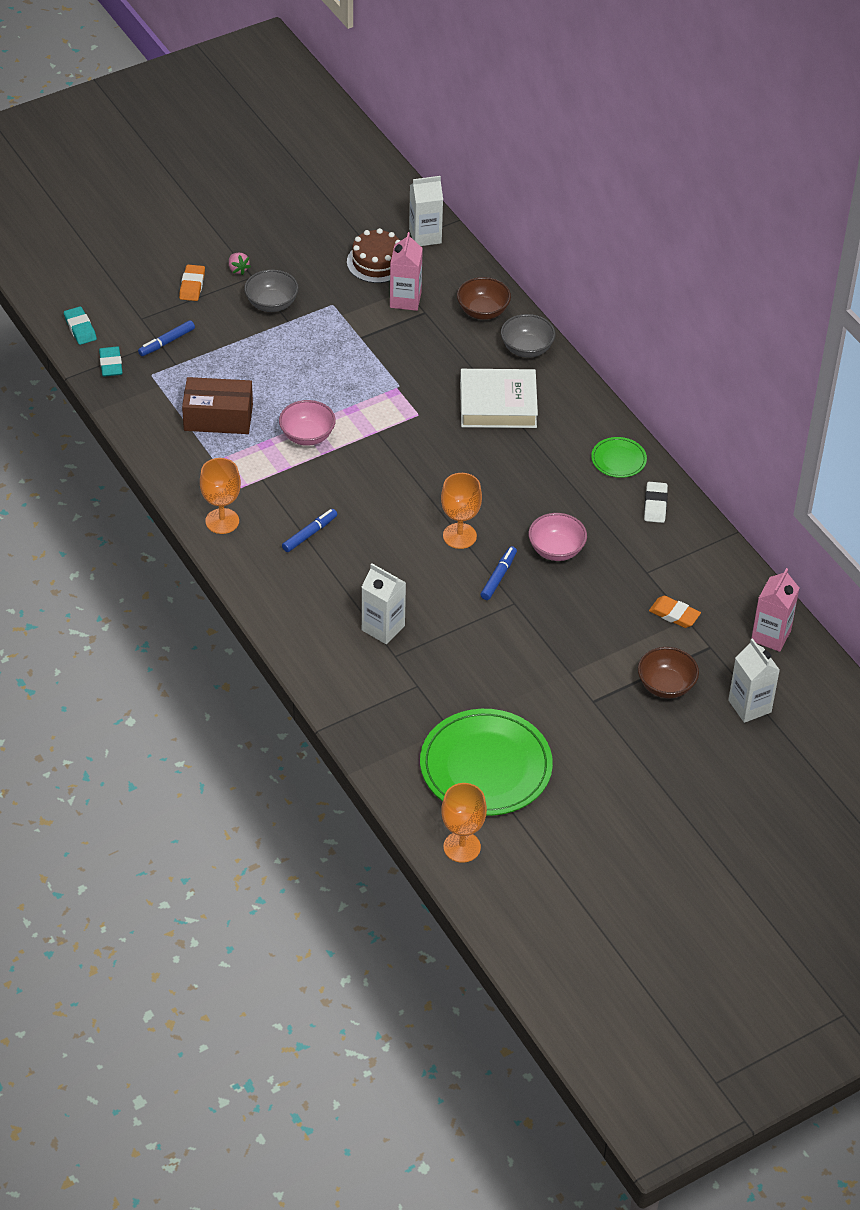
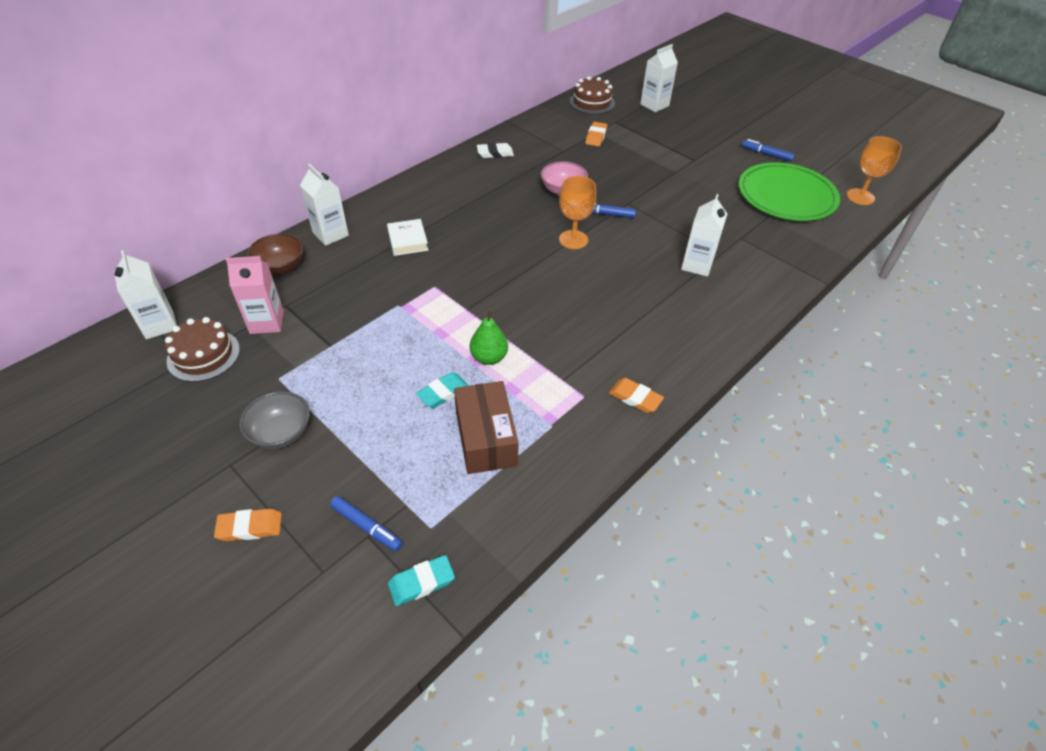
camera: 105 degrees left, 0 degrees up
turquoise eraser [64,306,97,345] -> turquoise eraser moved to [416,372,469,408]
orange goblet [200,458,241,534] -> orange eraser [609,378,664,413]
pink strawberry [229,253,251,275] -> none
pink bowl [279,400,336,446] -> green pear [470,310,508,365]
blue marker [282,509,337,552] -> blue marker moved to [742,139,795,162]
white book [460,369,538,428] -> white book [387,219,428,256], size x0.58
grey bowl [501,314,556,358] -> white carton [300,164,349,246]
green plate [591,437,647,478] -> none
brown bowl [638,647,699,698] -> none
pink carton [751,568,799,652] -> brown cake [570,76,615,114]

